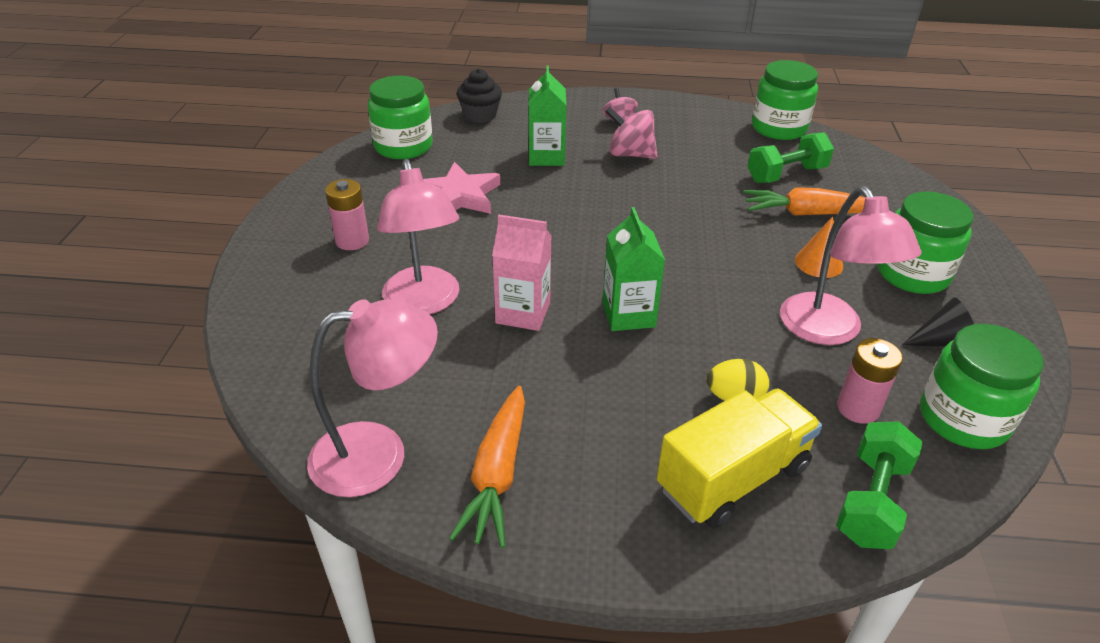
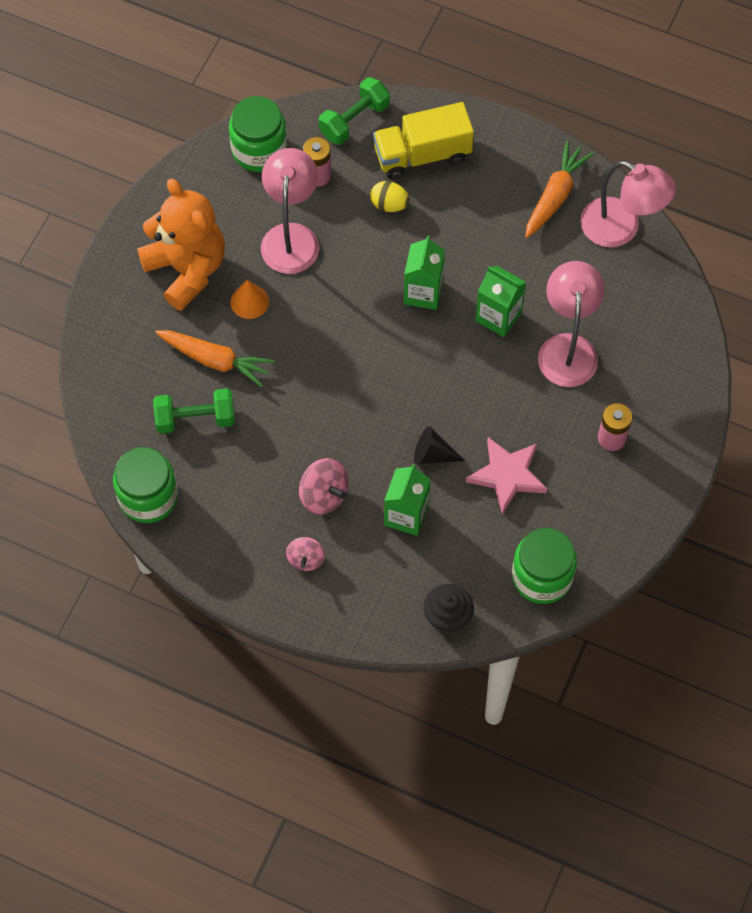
camera: 160 degrees left, 25 degrees up
pink lamp [307,299,438,497] -> pink lamp turned 150 degrees counterclockwise [580,161,676,247]
pink carton [492,215,552,331] -> green carton [475,265,526,337]
green jar [878,191,974,294] -> orange teddy bear [137,179,225,311]
black cone [902,297,974,347] -> black cone moved to [414,426,465,464]

